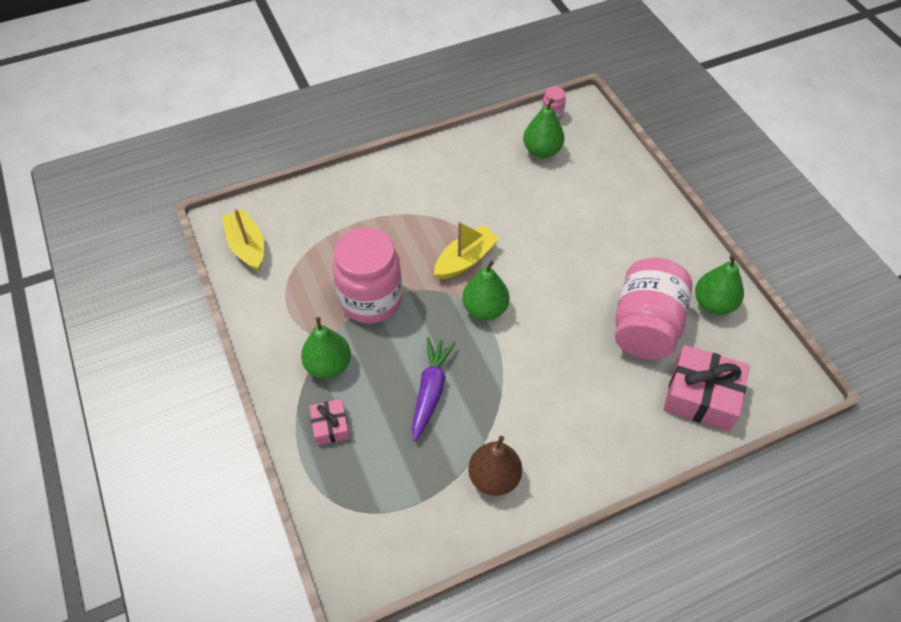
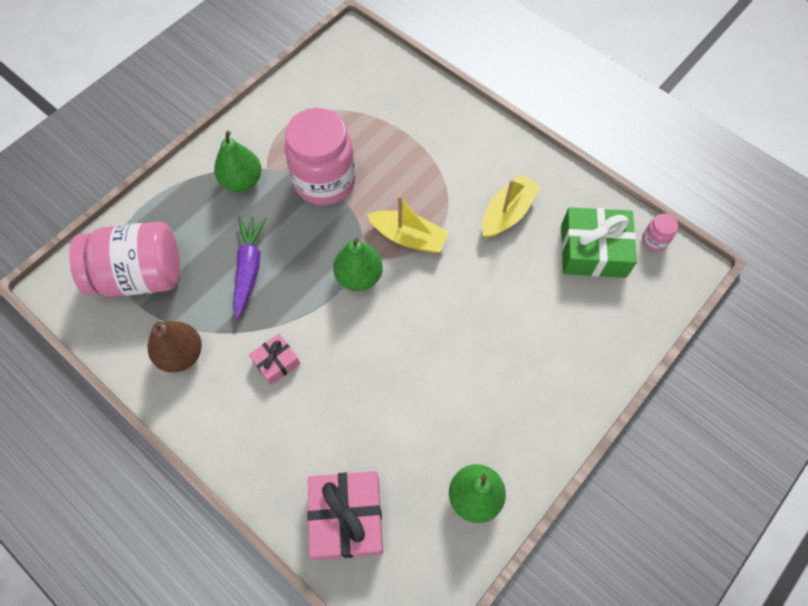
camera: 65 degrees right, 10 degrees up
yellow boat [222,209,264,271] -> yellow boat moved to [482,174,541,238]
pink gift [310,399,350,445] -> pink gift moved to [249,334,300,385]
purple carrot [412,337,456,441] -> purple carrot turned 75 degrees counterclockwise [233,216,267,319]
green pear [523,98,564,158] -> green gift [561,207,637,278]
pink jar [615,258,692,360] -> pink jar moved to [69,222,180,297]

